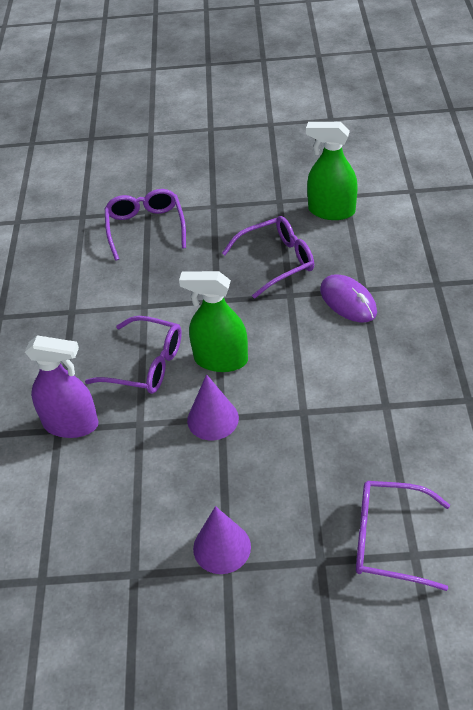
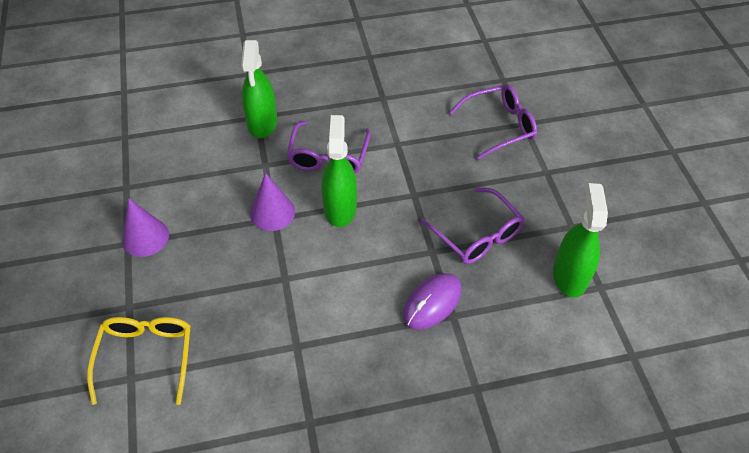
camera: 75 degrees right, 5 degrees up
purple spray bottle [25,335,98,438] -> green spray bottle [241,40,277,138]
purple glasses [356,481,450,591] -> yellow glasses [87,317,191,405]

